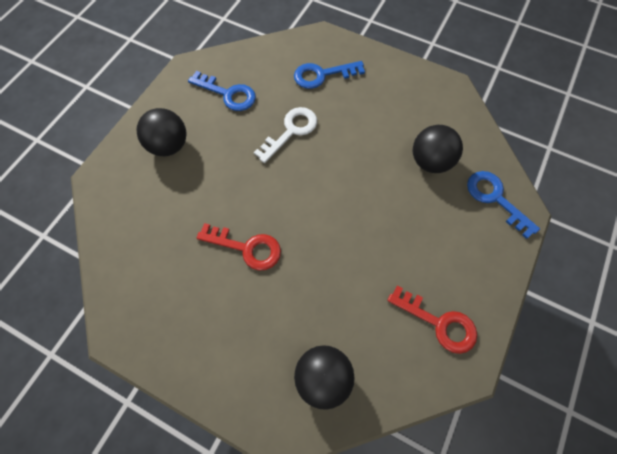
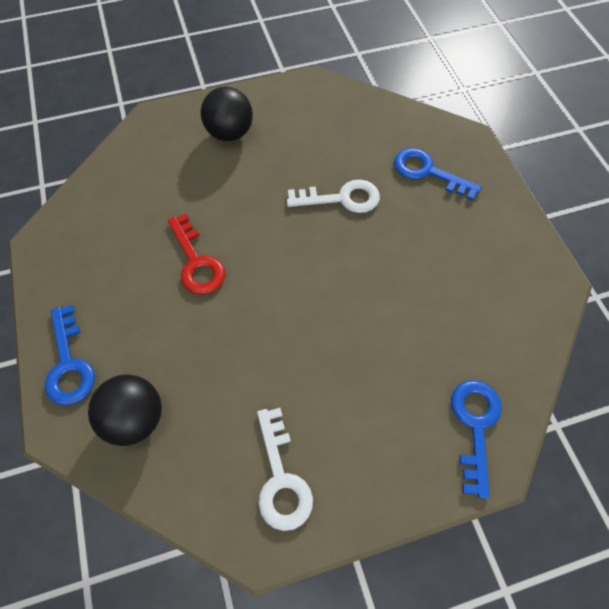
camera: 45 degrees right, 5 degrees down
blue key [188,71,256,111] -> blue key moved to [45,305,95,405]
red key [387,285,477,354] -> white key [257,408,313,531]
black ball [413,125,463,173] -> none

